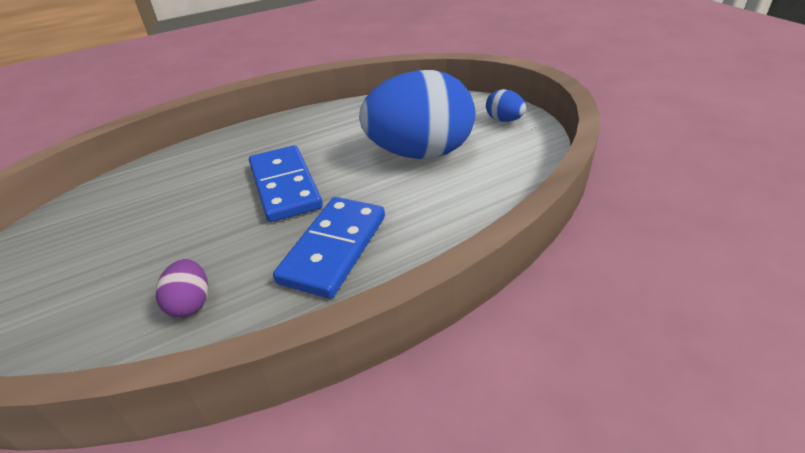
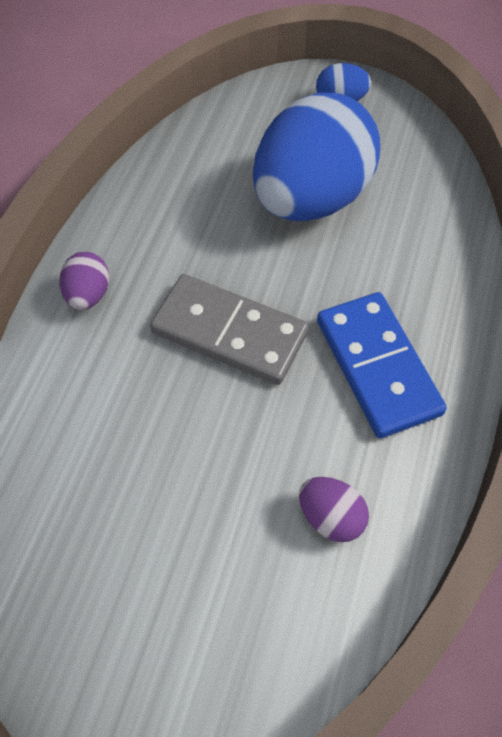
camera: 45 degrees left, 20 degrees up
blue domino [249,145,323,222] -> grey domino [150,274,309,385]
none -> purple egg [59,252,109,310]

